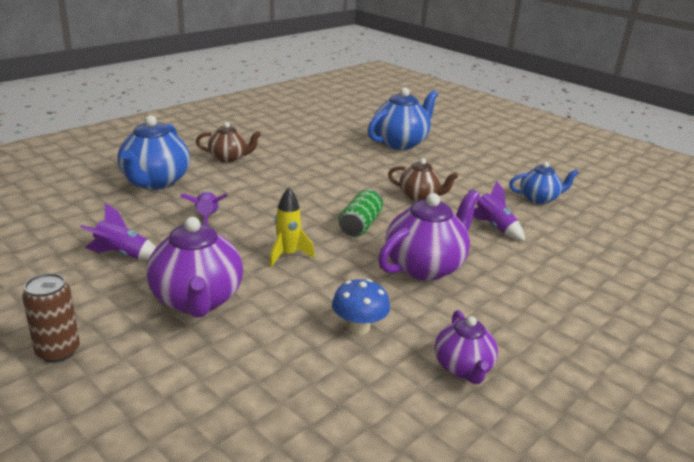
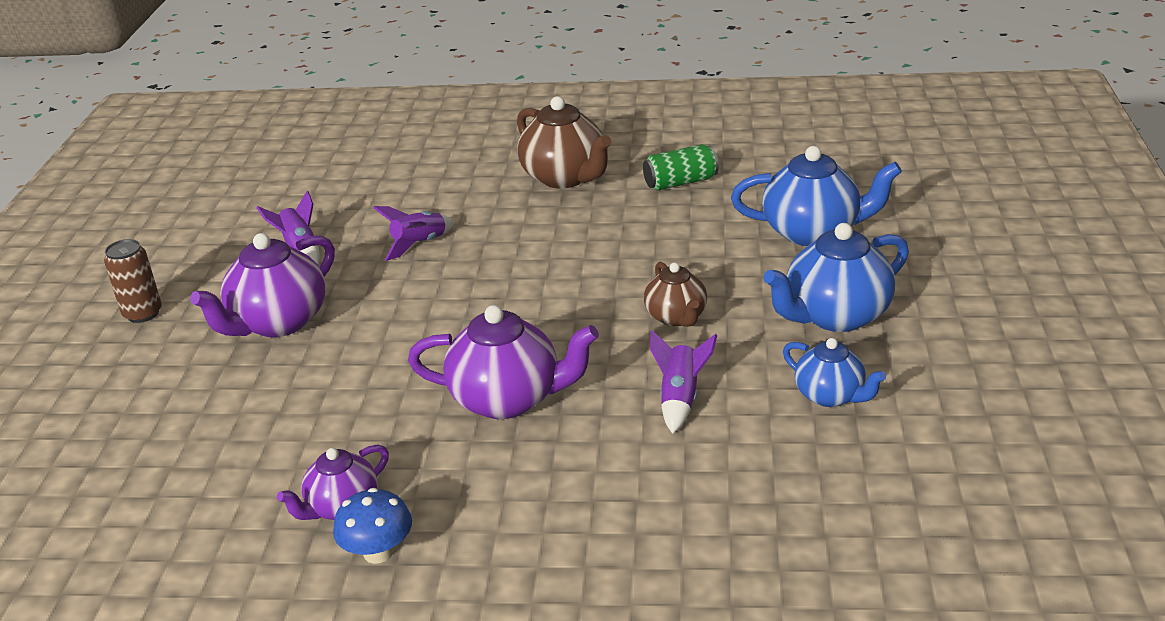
camera: 55 degrees right, 5 degrees up
blue teapot [117,115,190,190] -> blue teapot moved to [763,223,909,332]
brown teapot [196,122,261,163] -> brown teapot [517,96,611,188], size x1.66
yellow rocket [269,188,315,267] -> none
blue mushroom [332,279,390,334] -> blue mushroom moved to [333,488,412,564]
green can [338,189,383,237] -> green can moved to [643,144,719,191]

